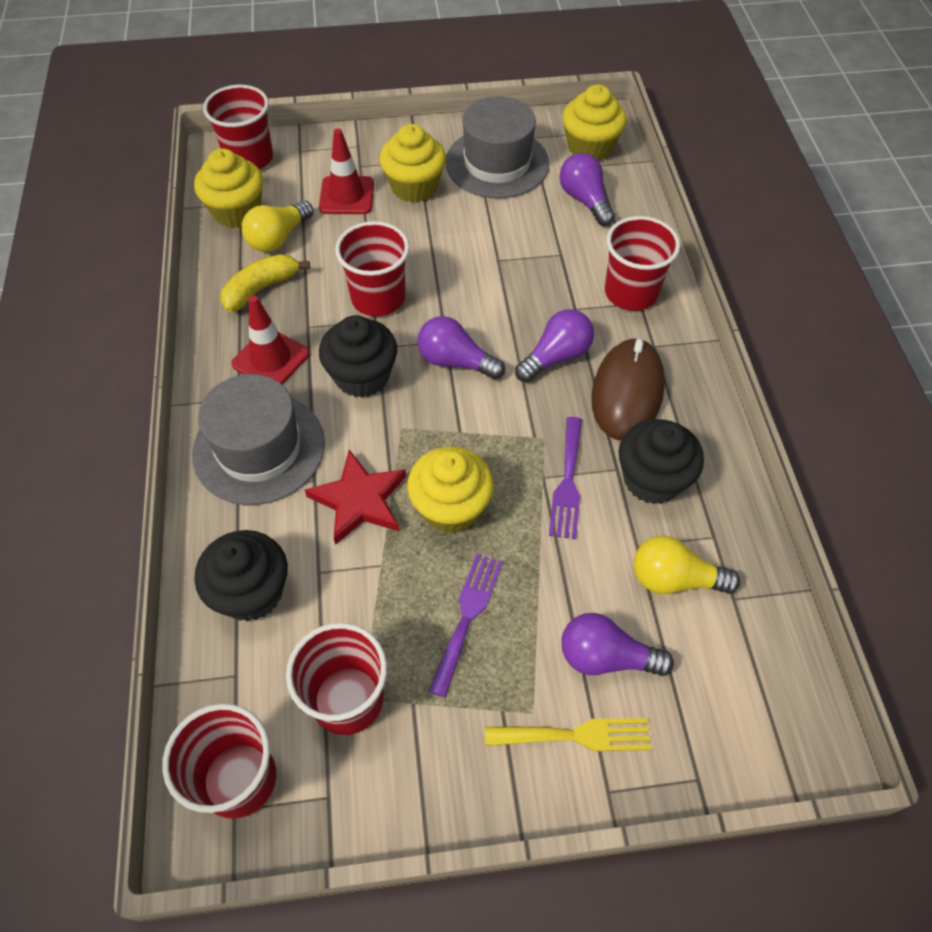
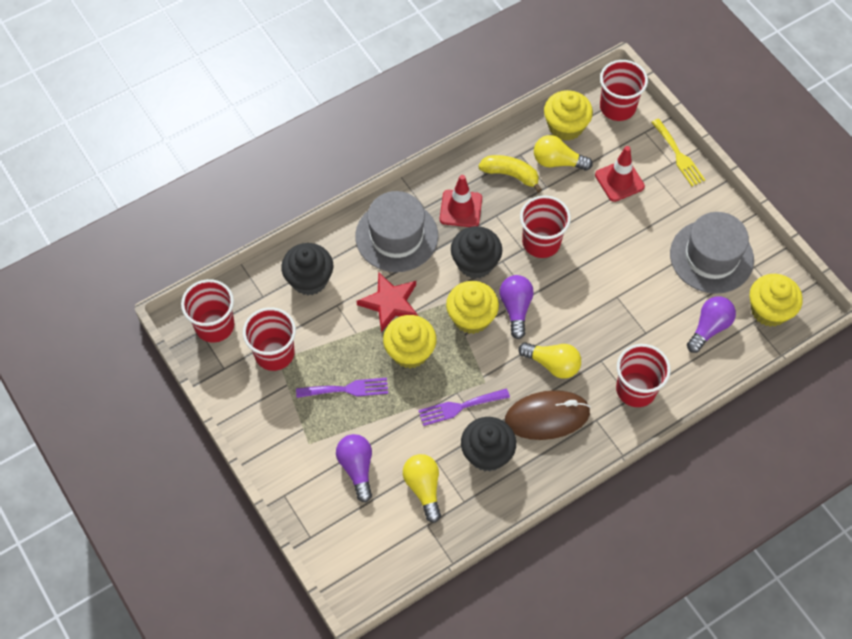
camera: 65 degrees right, 5 degrees up
yellow cupcake [379,124,446,203] -> yellow cupcake moved to [446,281,499,334]
yellow fork [485,718,652,751] -> yellow fork moved to [651,119,705,186]
purple light bulb [515,309,594,382] -> yellow light bulb [518,342,581,379]

